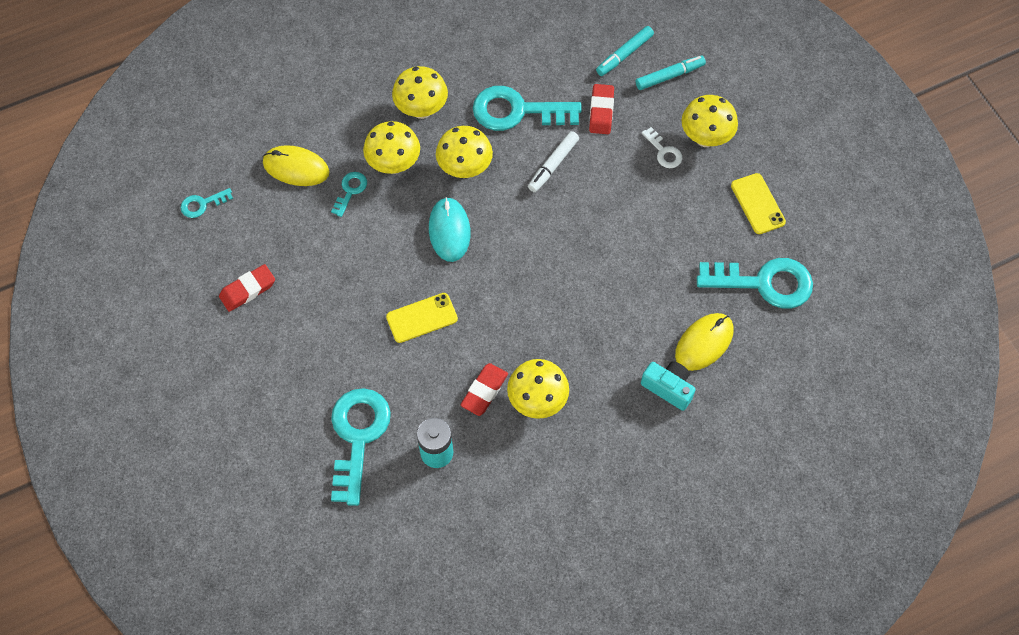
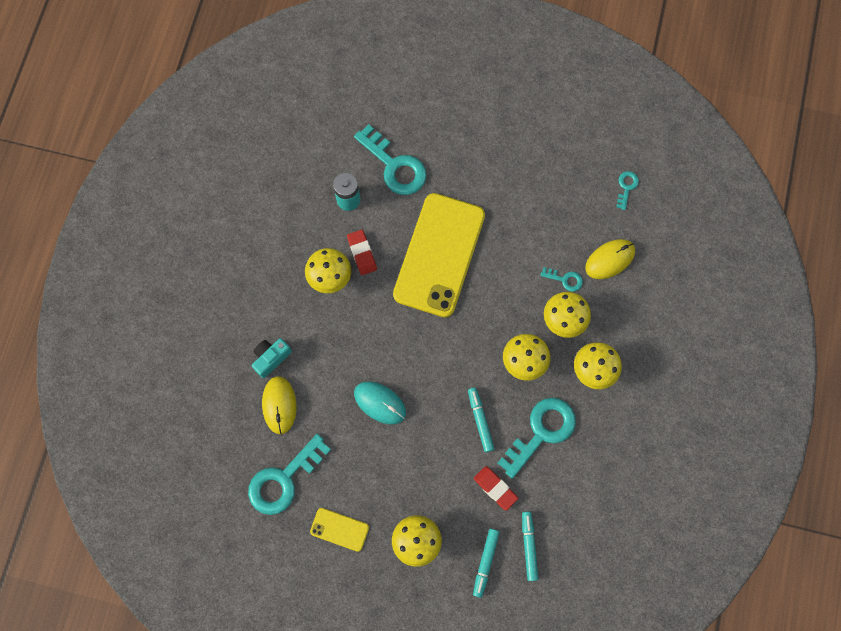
camera: 130 degrees right, 10 degrees up
red eraser [219,264,275,312] -> none
turquoise key [331,172,367,217] -> turquoise key turned 45 degrees counterclockwise [540,267,583,292]
yellow phone [386,293,458,343] -> yellow phone [393,193,485,317], size x2.35
turquoise mouse [429,197,471,262] -> turquoise mouse moved to [354,381,406,425]
white marker [528,131,579,192] -> turquoise marker [468,388,495,452]
turquoise camera [641,361,696,411] -> turquoise camera turned 150 degrees clockwise [252,338,292,378]
white key [642,127,682,168] -> none

